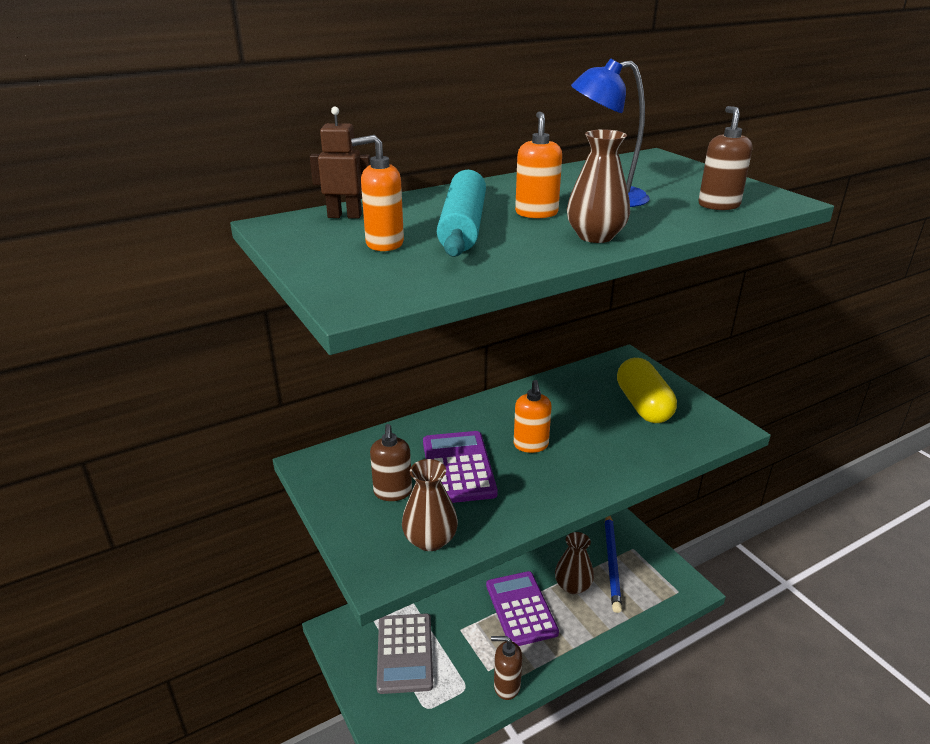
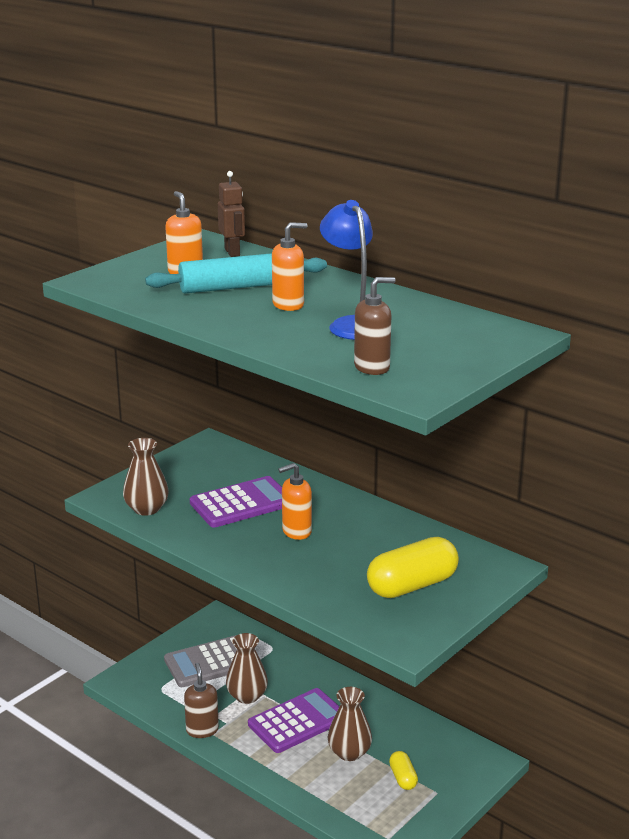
camera: 70 degrees right, 5 degrees down
brown soap dispenser [370,424,412,501] -> none
brown vase [567,129,630,243] -> brown vase moved to [226,633,268,704]
blue pencil [605,516,622,613] -> yellow capsule [389,751,418,790]

